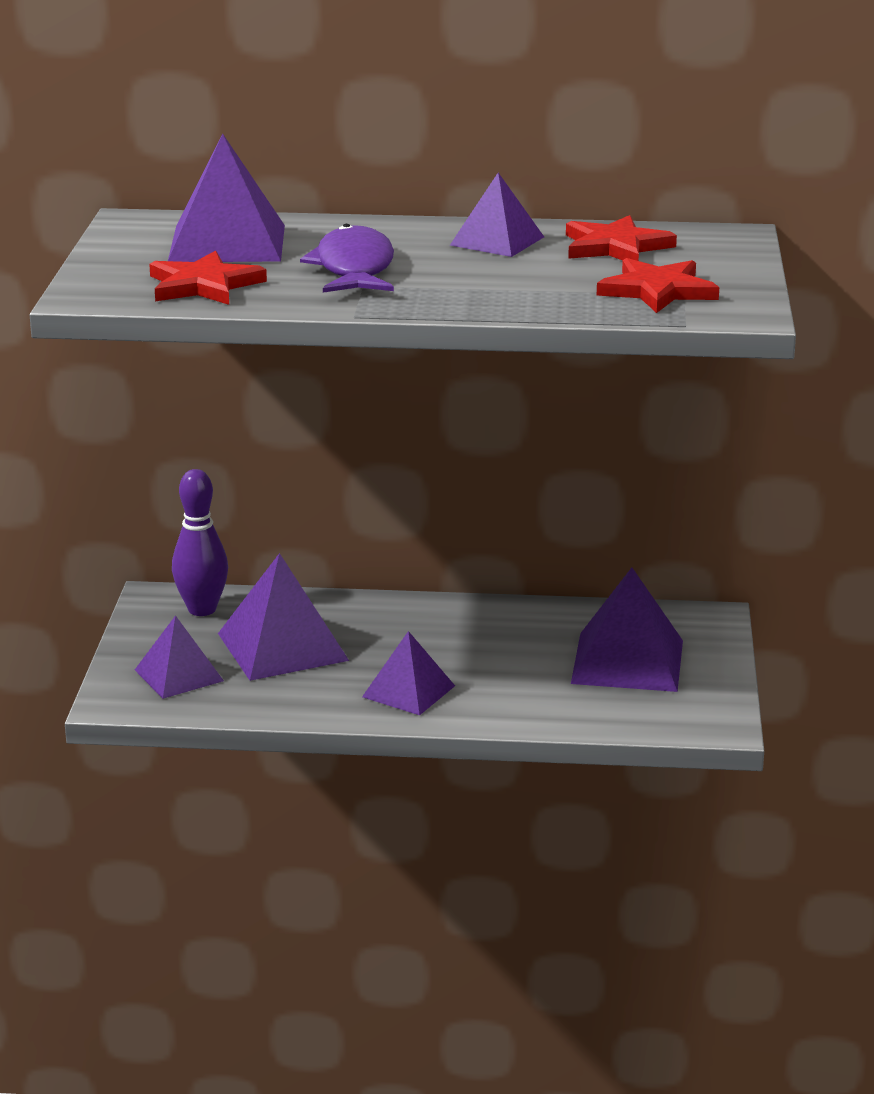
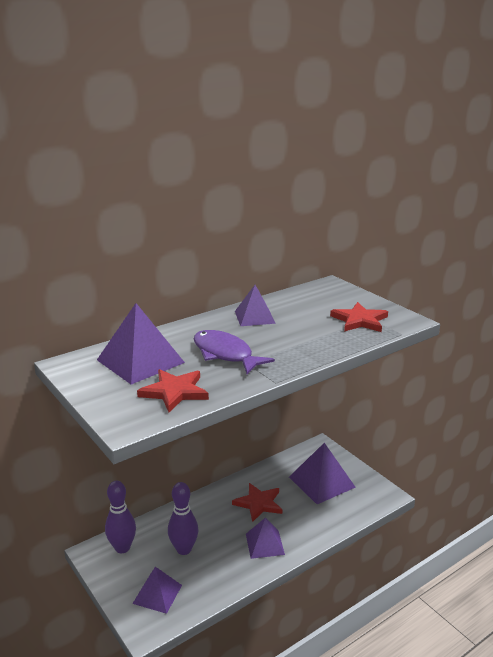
camera: 40 degrees left, 0 degrees up
purple pyramid [218,553,349,681] -> purple bowling pin [168,482,199,555]
red star [566,215,677,261] -> red star moved to [232,483,282,522]

